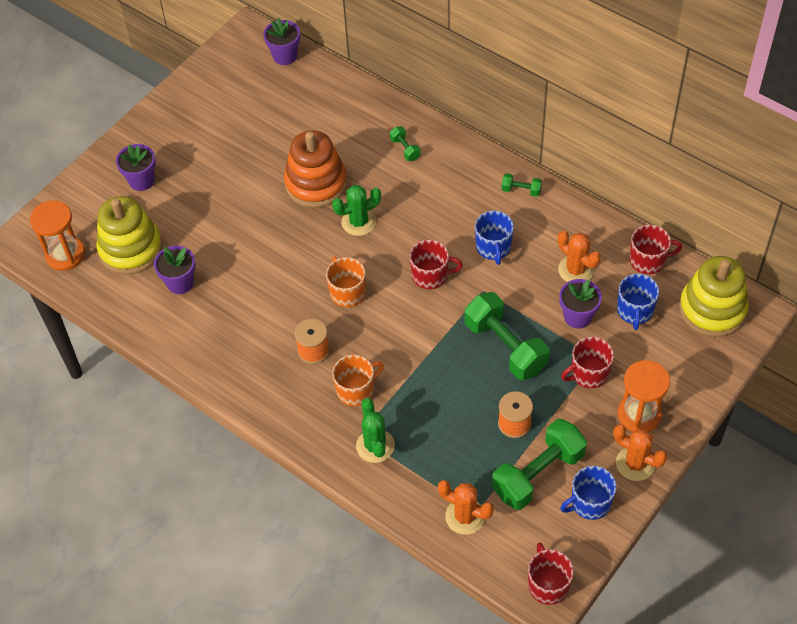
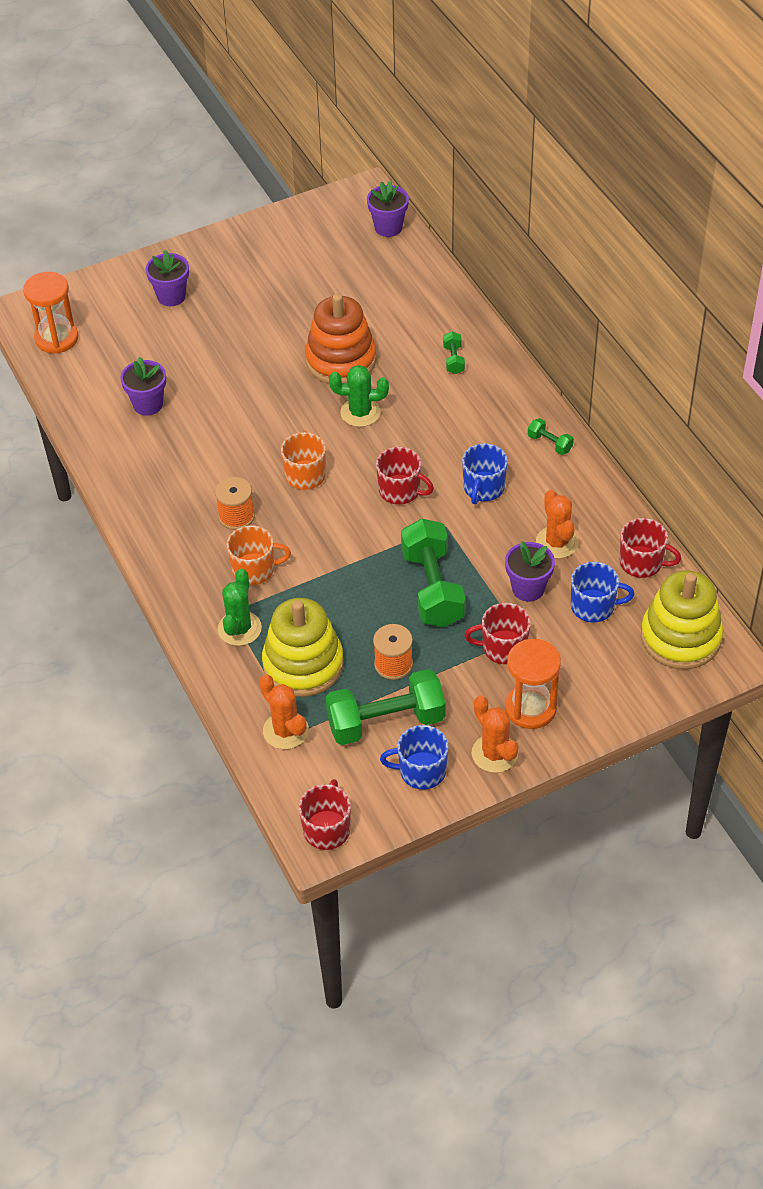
camera: 25 degrees right, 5 degrees down
yellow stacking toy [96,196,162,275] -> yellow stacking toy moved to [262,598,344,697]
blue mug [617,274,659,330] -> blue mug turned 120 degrees counterclockwise [571,562,634,622]

